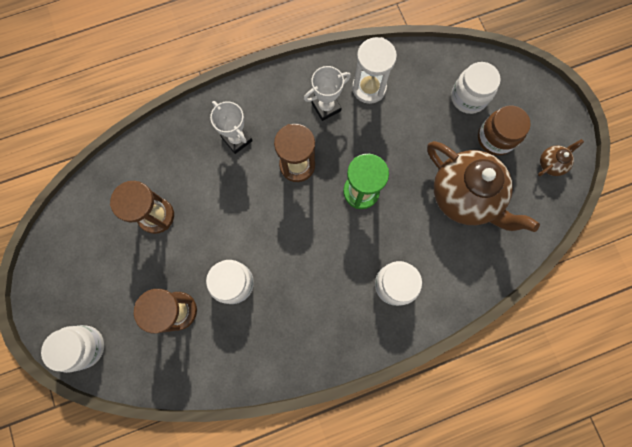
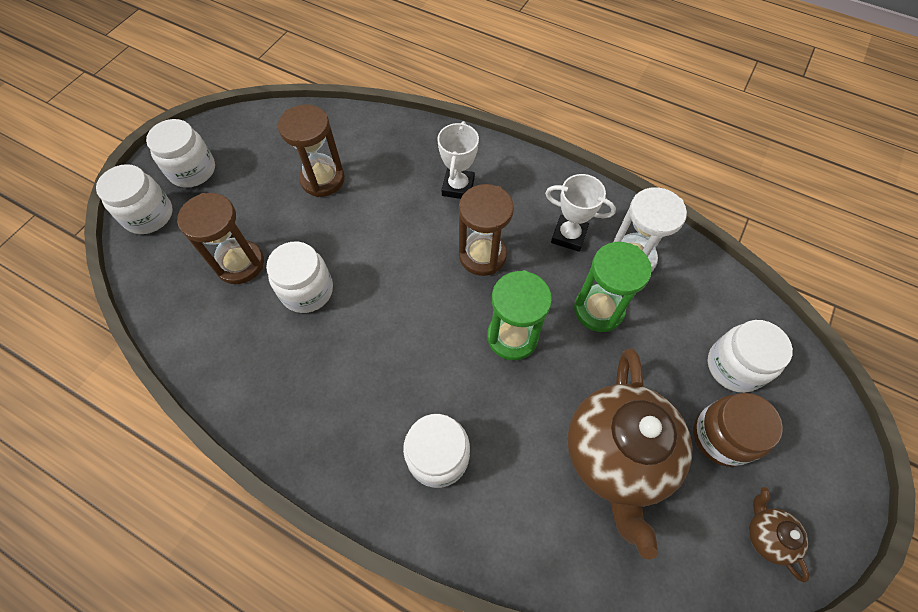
camera: 50 degrees right, 15 degrees down
brown teapot [538,139,584,176] -> brown teapot turned 120 degrees counterclockwise [749,487,809,583]
none -> white jar [146,119,215,188]
none -> green hourglass [574,242,652,332]

